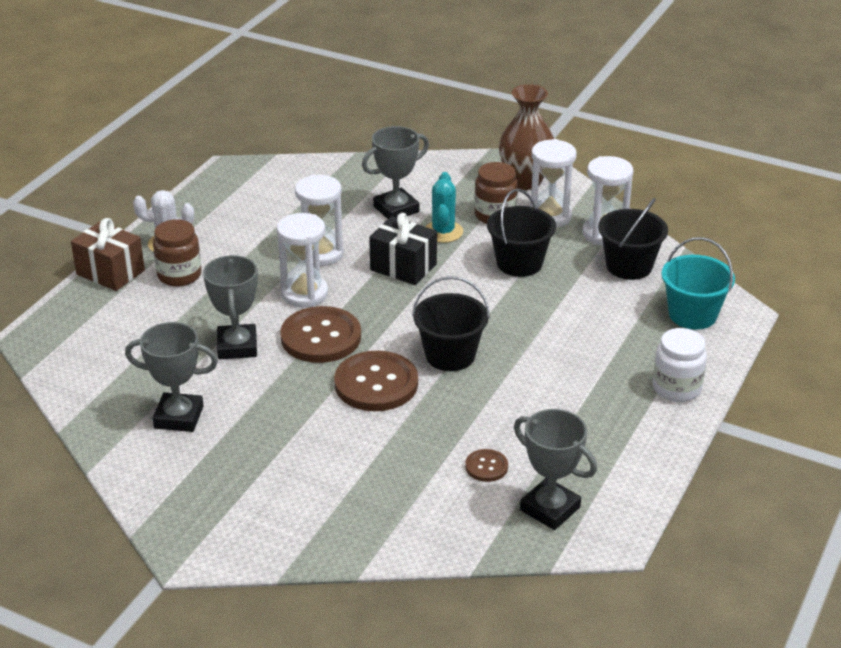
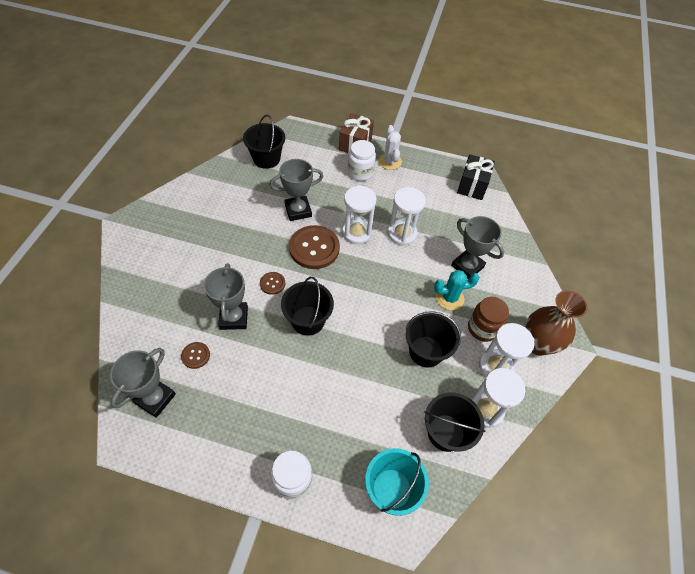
camera: 75 degrees right, 20 degrees up
grey trophy [125,322,218,432] -> grey trophy moved to [204,263,248,330]
brown jar [153,219,202,287] -> white jar [348,140,376,181]
brown button [334,350,418,411] -> brown button [260,272,285,295], size x0.48
black gift [369,213,437,285] -> black gift moved to [457,154,495,200]
none -> black bucket [243,115,285,169]

